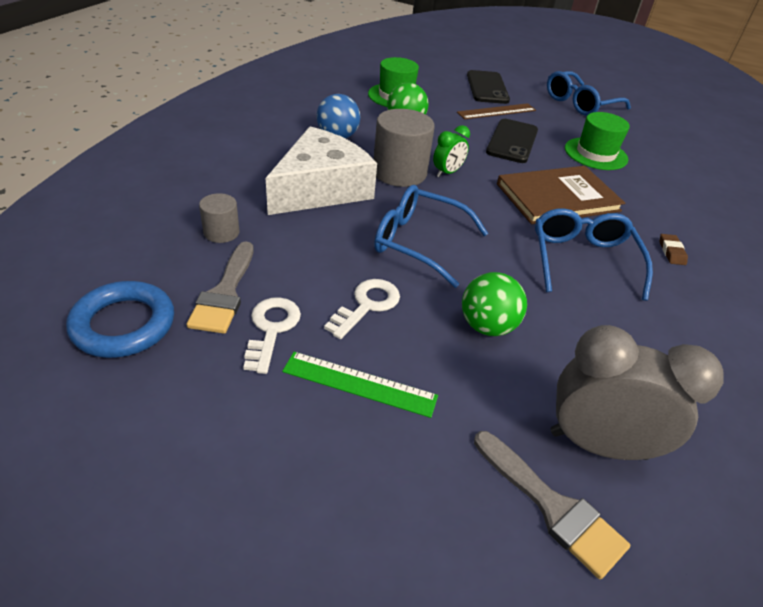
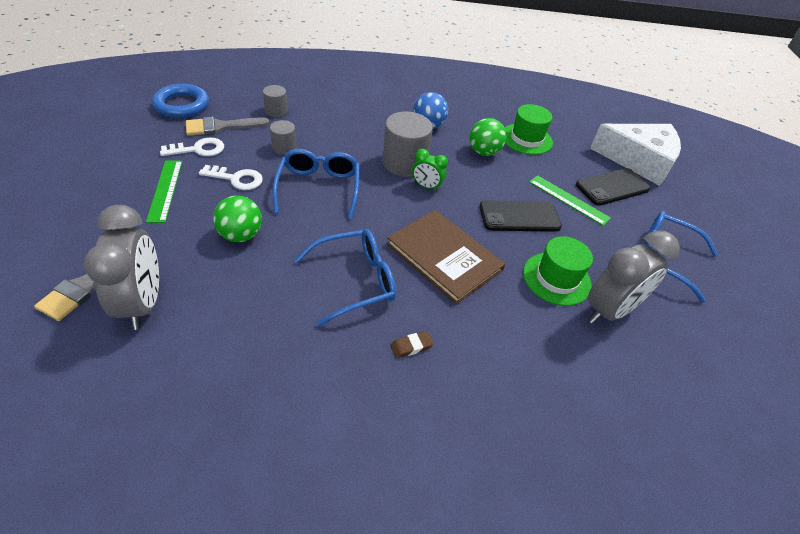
camera: 65 degrees right, 5 degrees up
white cheese [266,126,377,215] -> white cheese moved to [590,124,681,186]
brown ruler [457,103,536,119] -> green ruler [529,175,611,226]
none -> grey cylinder [270,120,296,155]
none -> grey clock [588,230,680,324]

